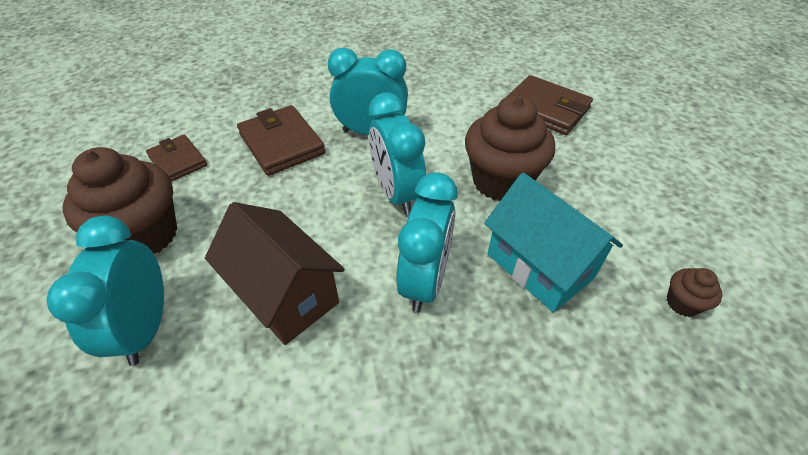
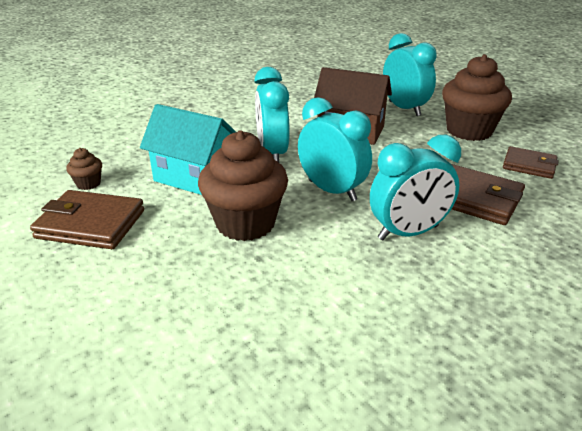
camera: 155 degrees right, 15 degrees down
brown wallet [507,75,593,135] -> brown wallet moved to [30,190,144,249]

